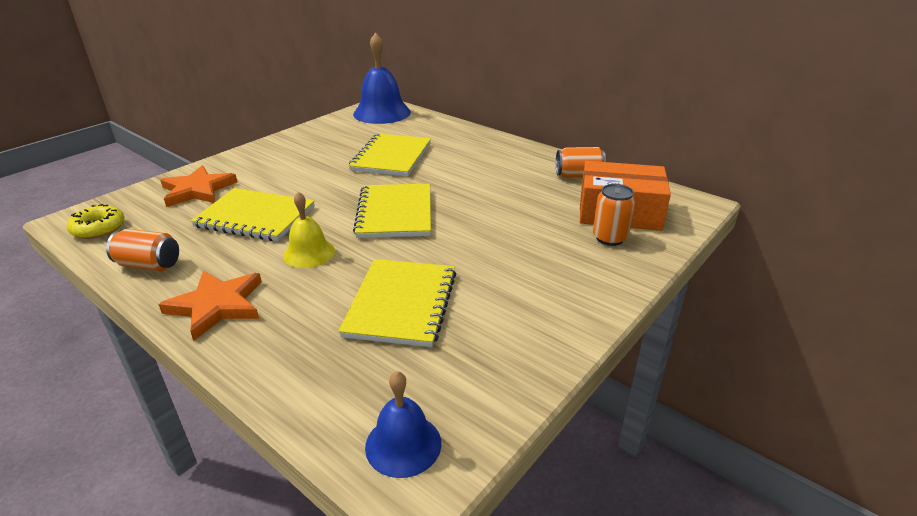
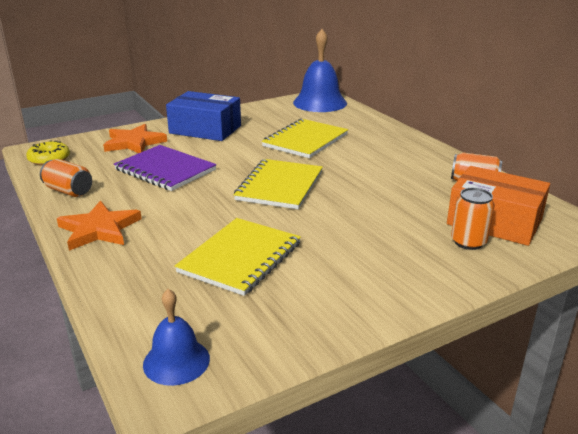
camera: 20 degrees right, 5 degrees down
yellow notebook [191,188,315,241] -> purple notebook [114,145,217,191]
yellow bell [283,192,335,268] -> none
none -> blue box [166,91,241,141]

